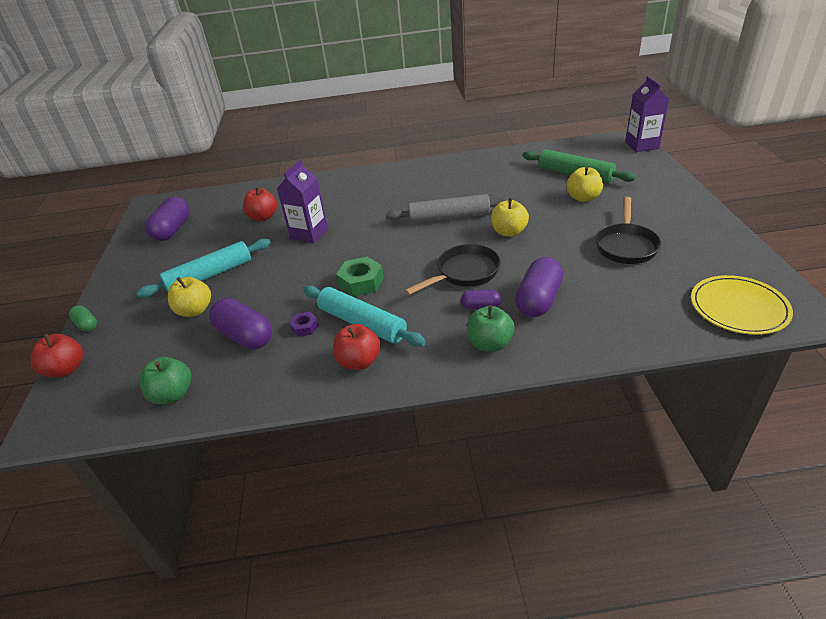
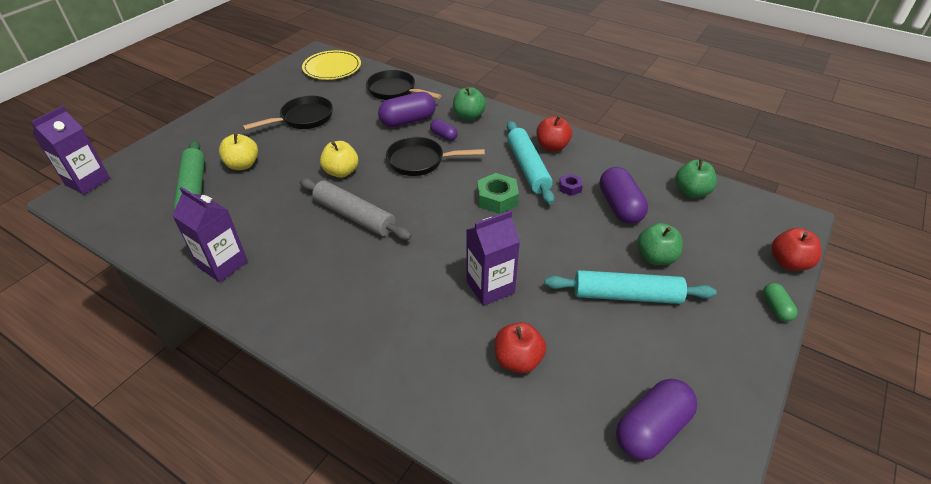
camera: 145 degrees left, 5 degrees up
yellow apple [168,277,211,317] -> green apple [637,223,683,265]
none -> purple carton [172,187,248,282]
none -> black pan [366,70,442,100]

